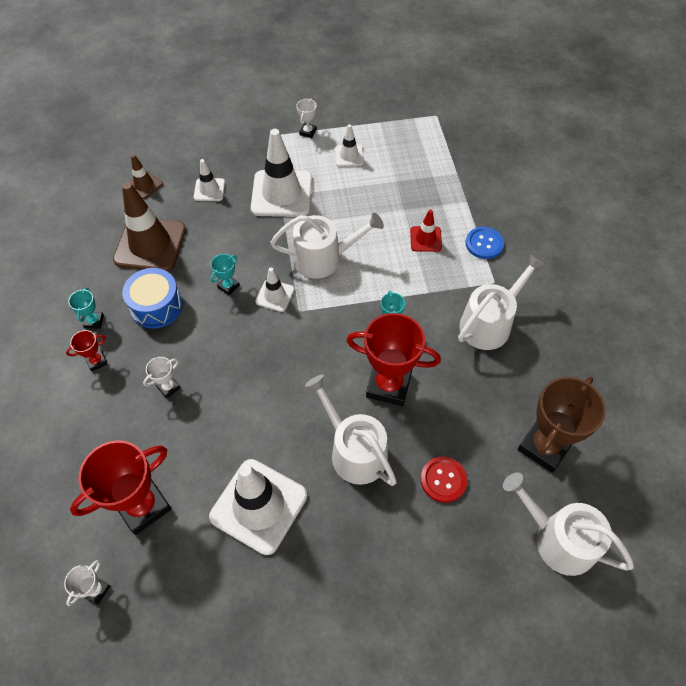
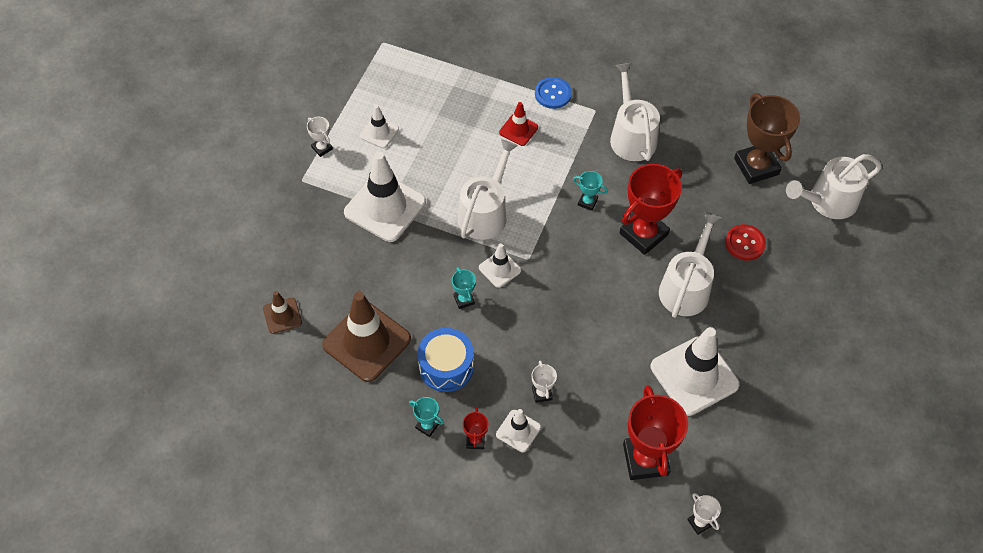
camera: 60 degrees left, 0 degrees up
white traffic cone [194,159,225,201] -> white traffic cone moved to [496,409,541,452]
white watering can [305,375,397,486] -> white watering can turned 120 degrees clockwise [659,212,721,318]

